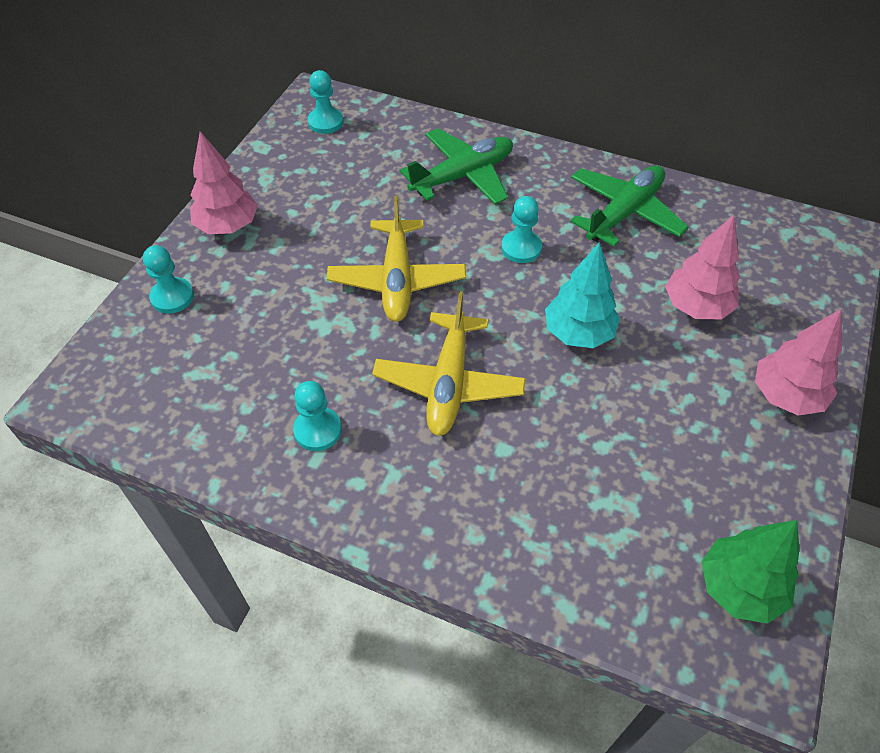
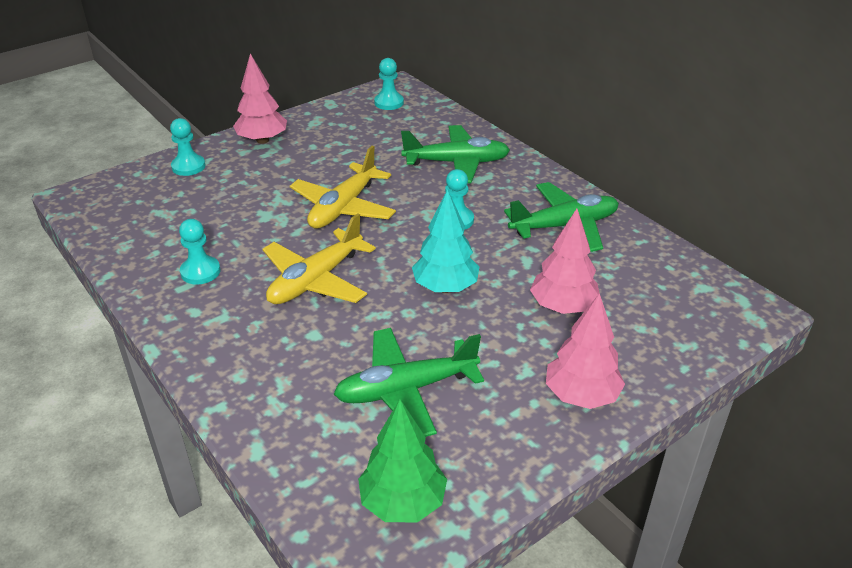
camera: 30 degrees right, 15 degrees down
none -> green plane [334,328,484,437]

